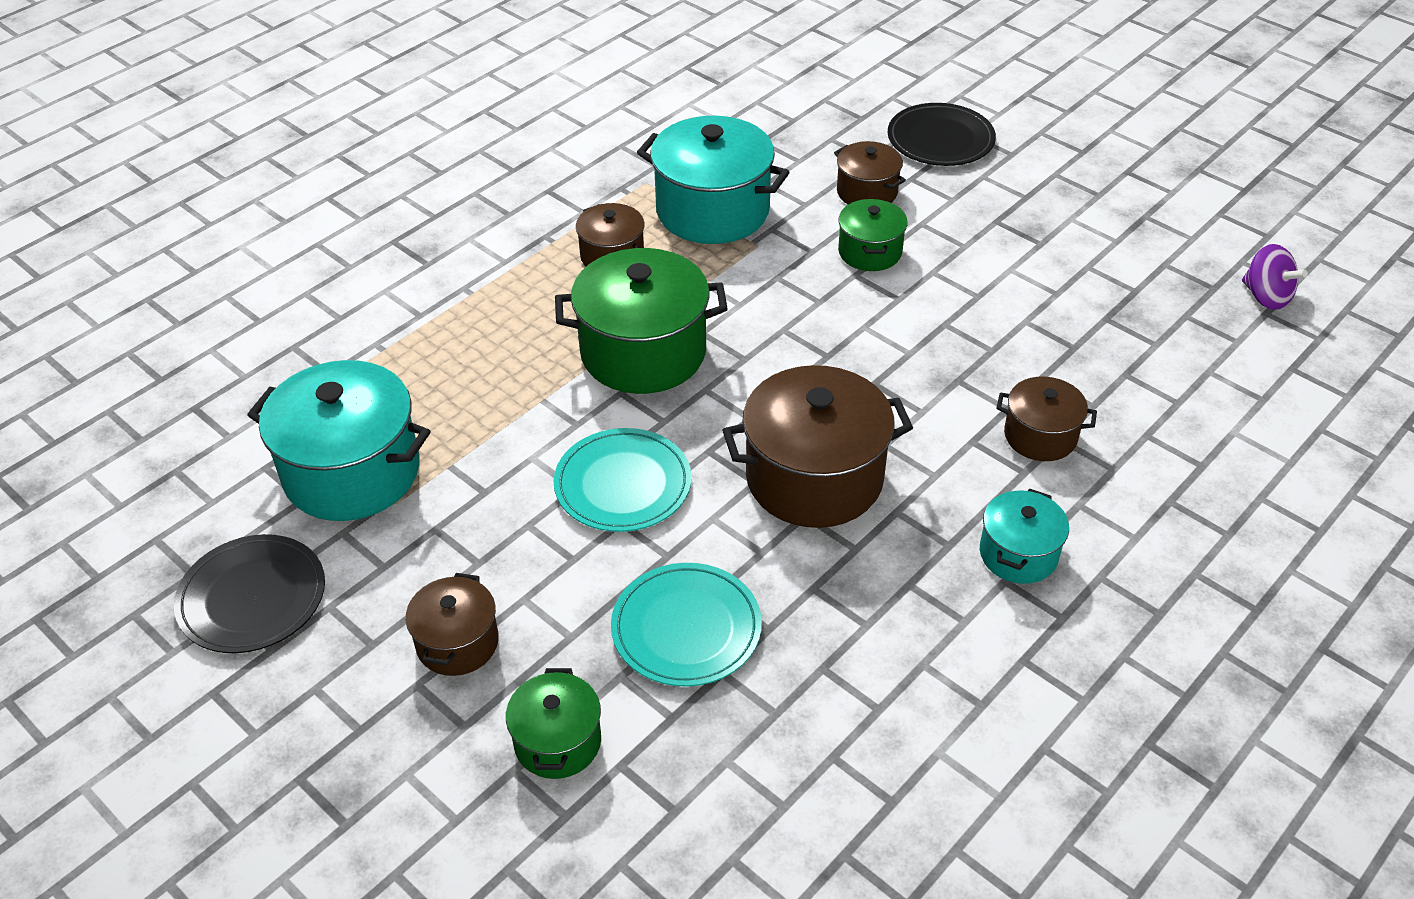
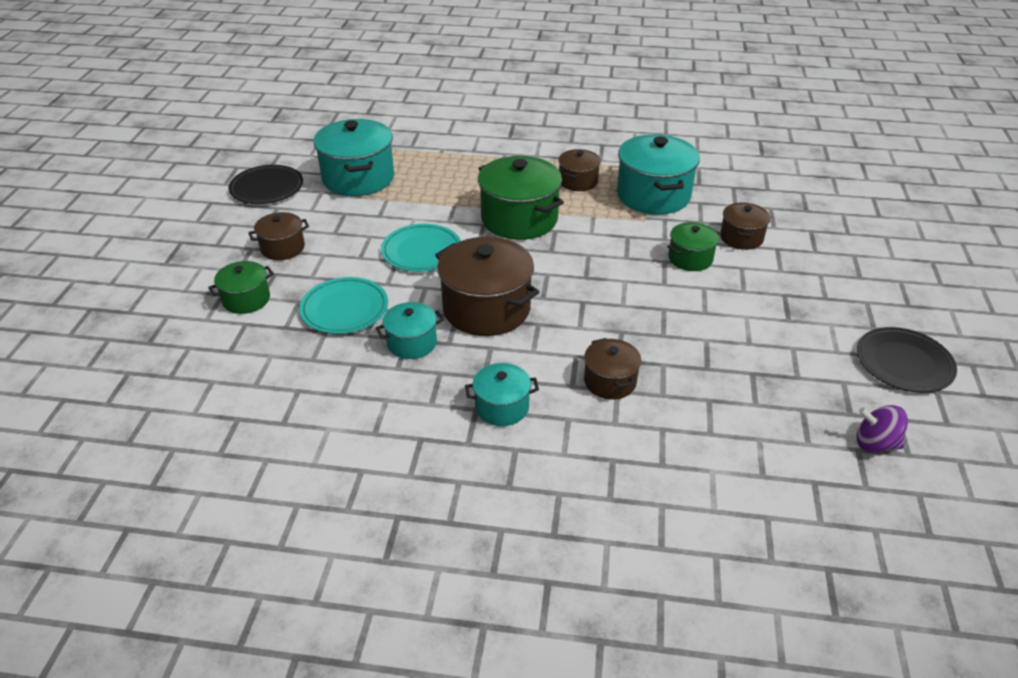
camera: 55 degrees right, 5 degrees down
black plate [888,103,996,166] -> black plate moved to [857,327,957,393]
purple spinning top [1242,244,1308,310] -> purple spinning top turned 90 degrees clockwise [857,405,908,453]
none -> turquoise pot [376,302,444,359]

